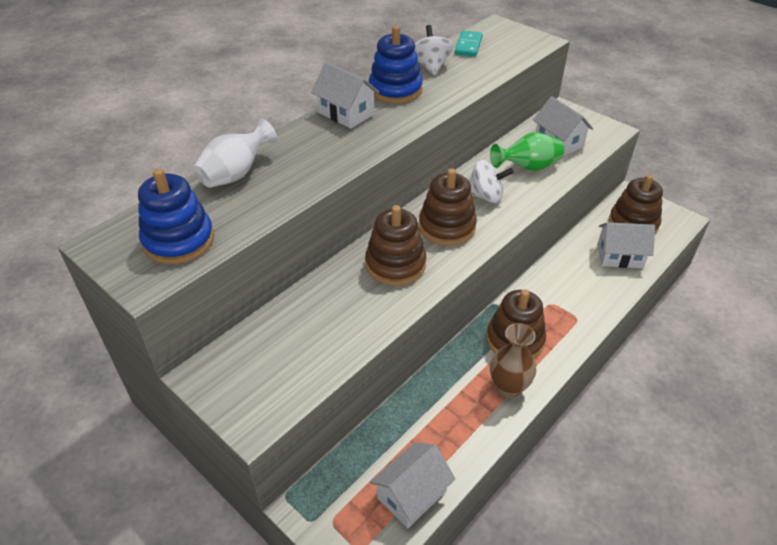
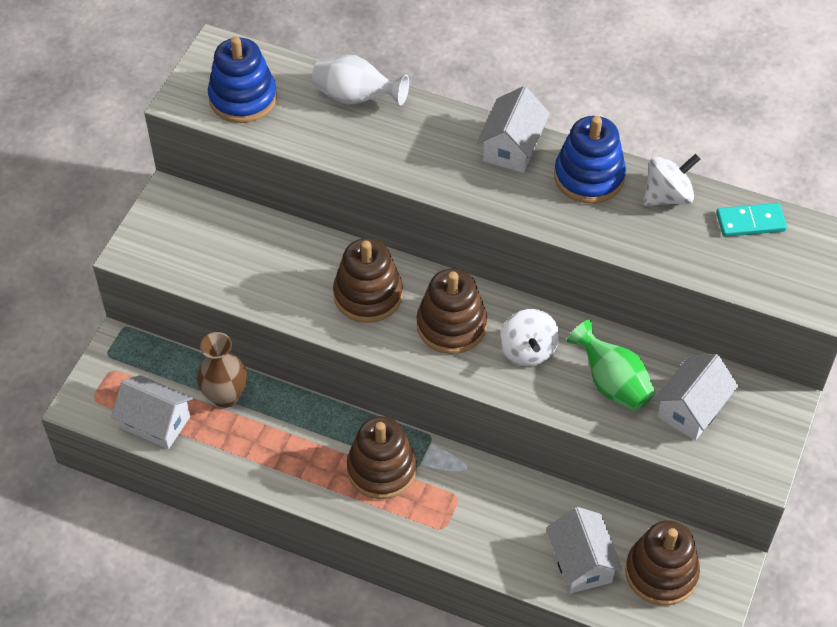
camera: 70 degrees right, 10 degrees up
brown vase [490,323,536,398] -> brown vase moved to [197,332,247,408]

